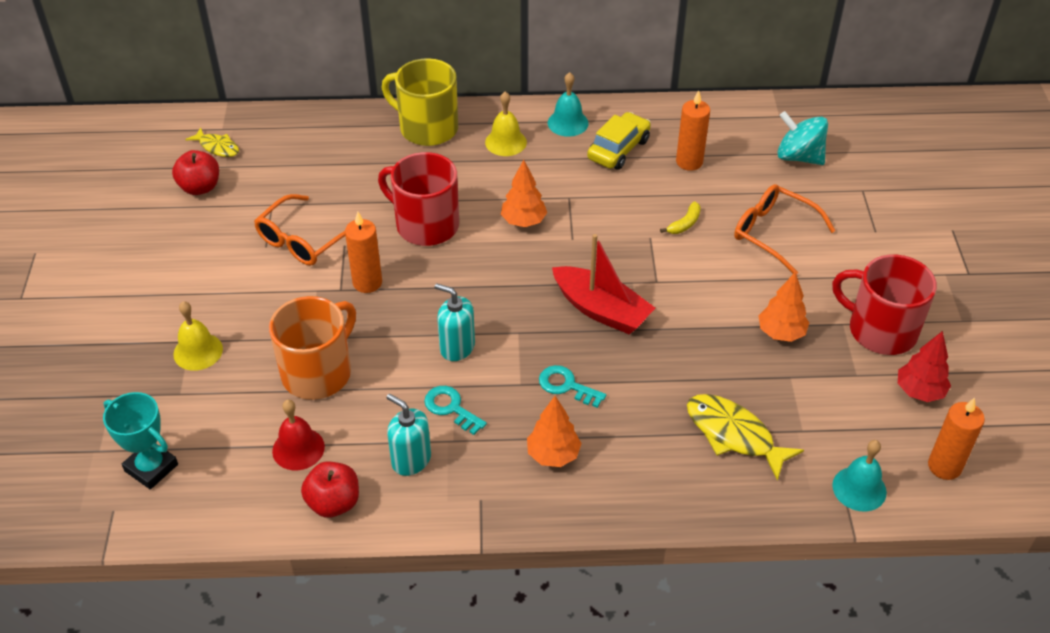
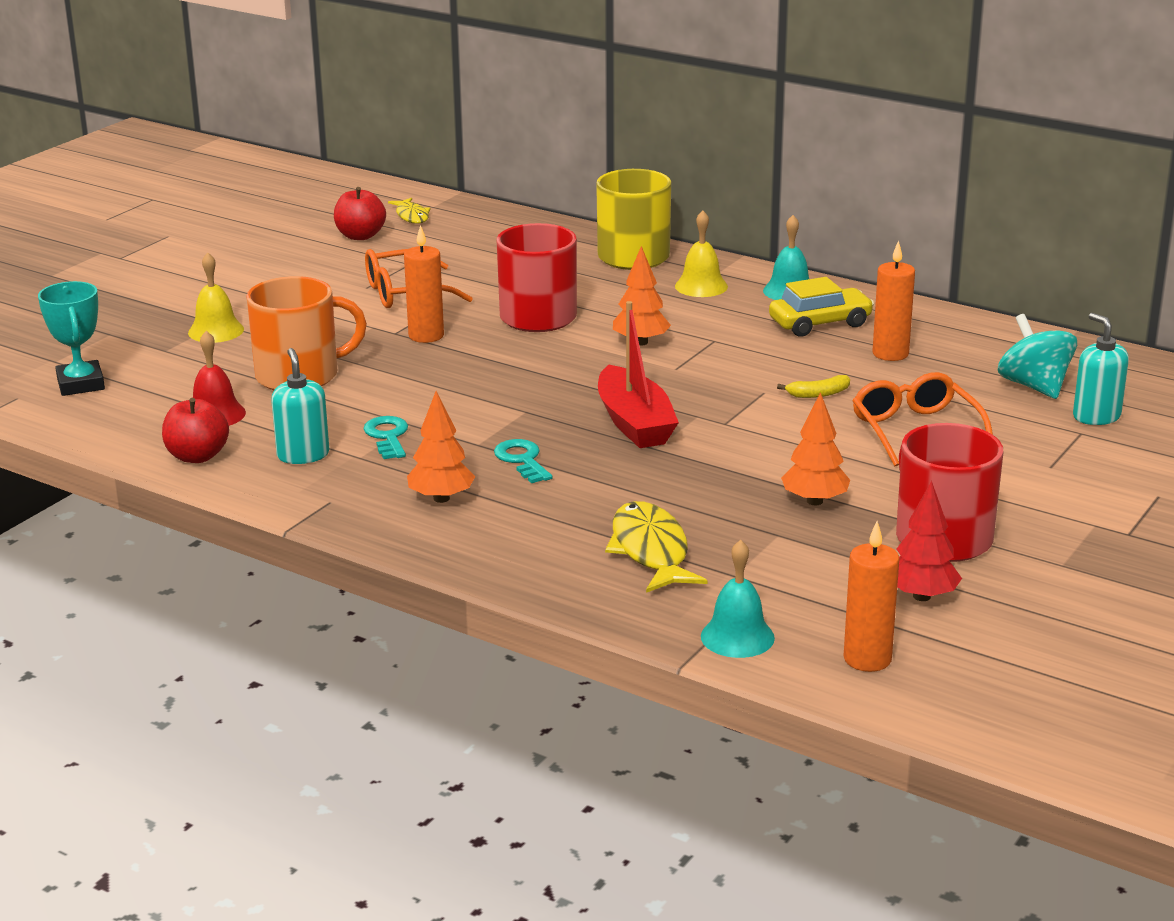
camera: 35 degrees right, 20 degrees down
turquoise soap dispenser [434,283,475,361] -> turquoise soap dispenser moved to [1073,313,1129,425]

